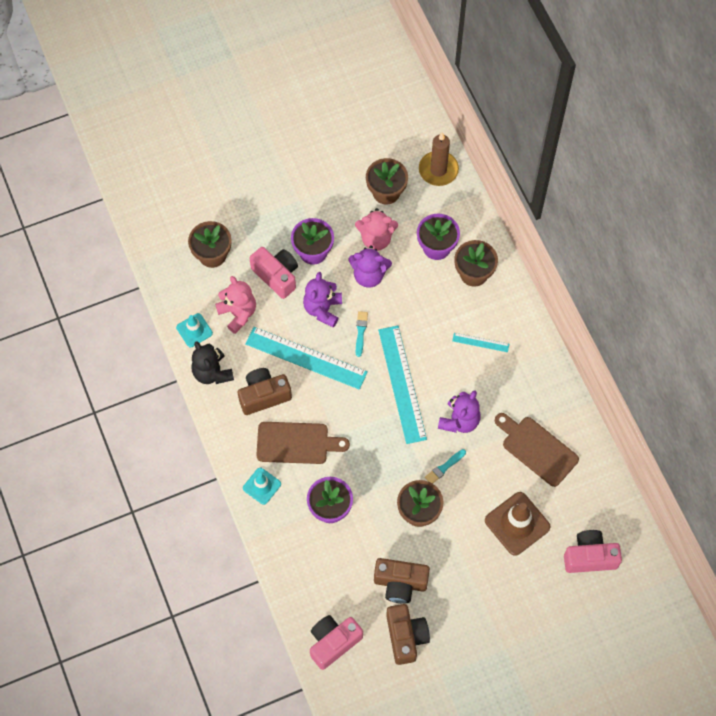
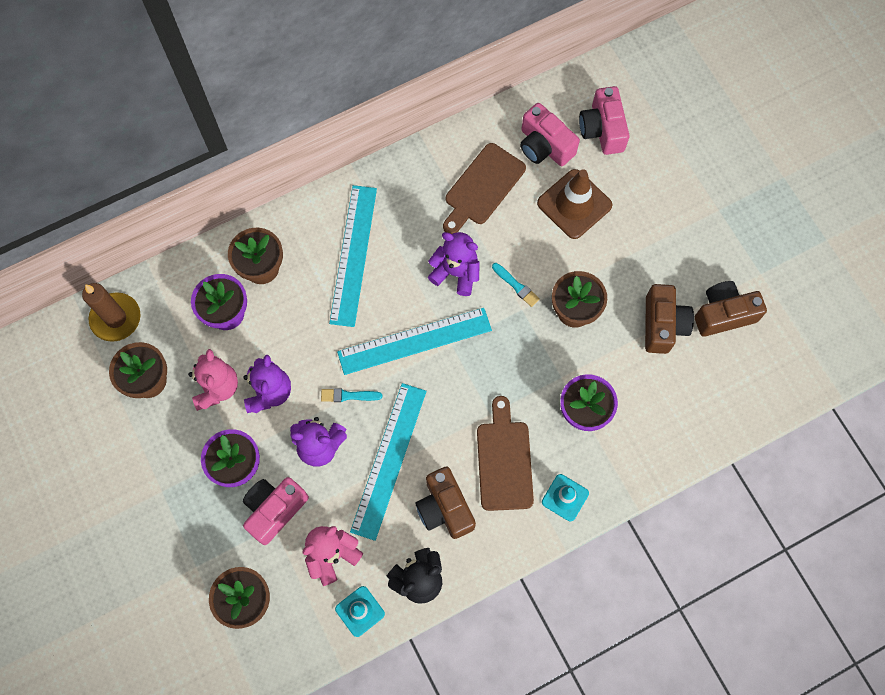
camera: 95 degrees left, 5 degrees up
pink camera [310,615,363,670] -> pink camera moved to [520,103,580,166]
turquoise ruler [452,333,509,352] -> turquoise ruler [329,185,377,327], size x2.20

